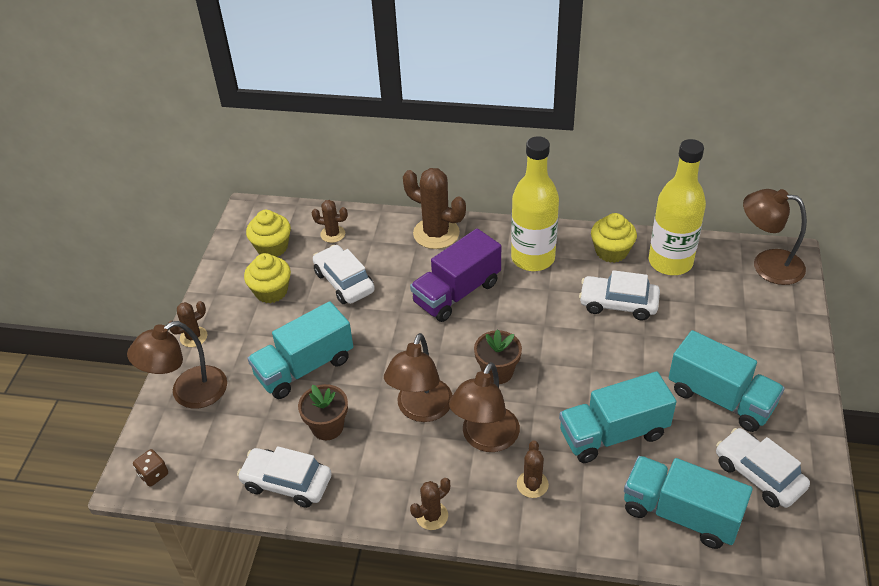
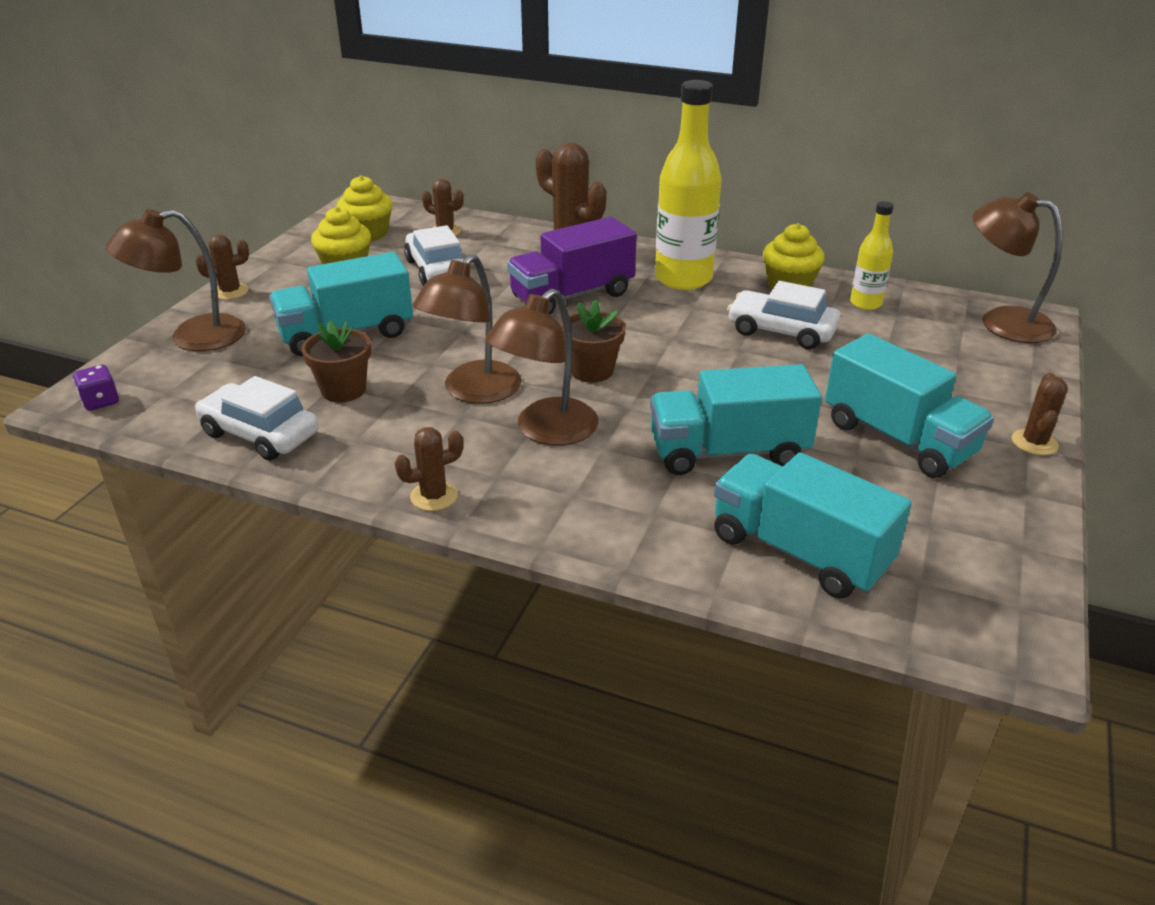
camera: 10 degrees right, 10 degrees down
brown dice [133,449,168,487] -> purple dice [73,365,119,411]
brown cactus [517,440,549,498] -> brown cactus moved to [1012,373,1068,456]
yellow bottle [649,139,706,275] -> yellow bottle [850,201,894,310], size x0.53
white car [716,428,810,508] -> none

